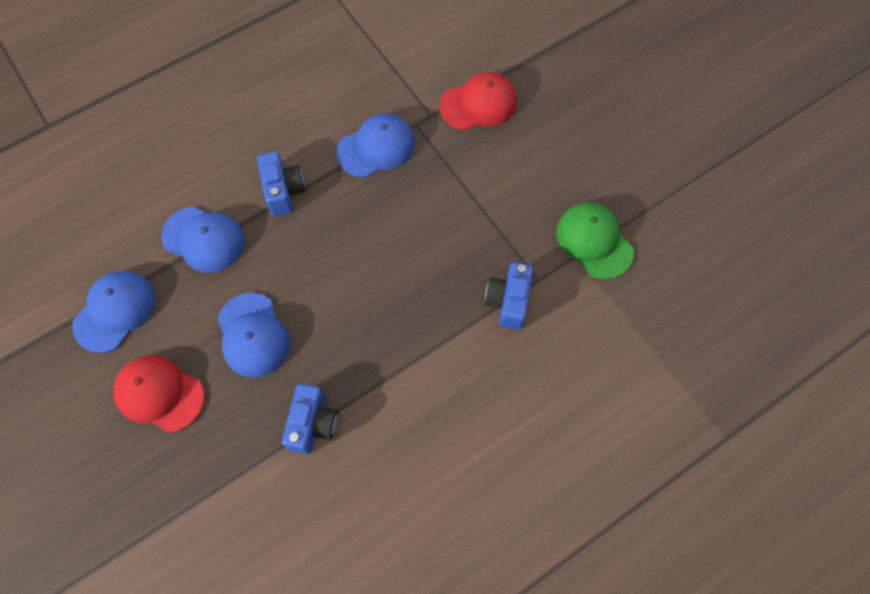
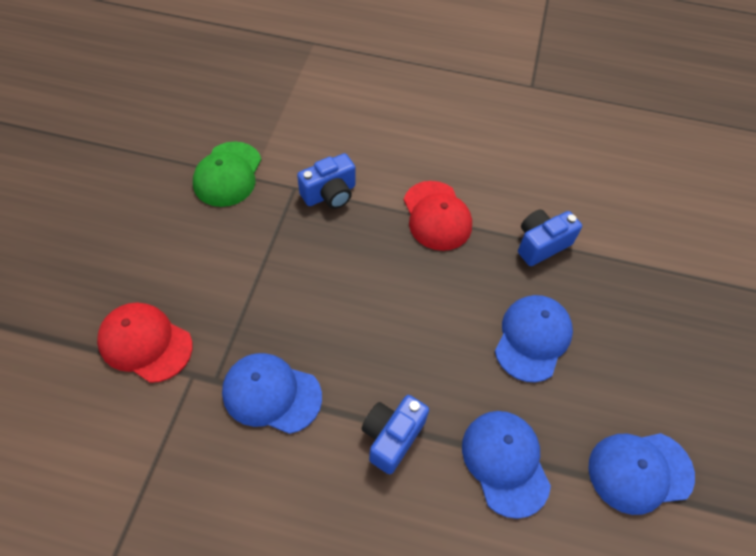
camera: 135 degrees left, 10 degrees down
red cap [113,355,205,433] -> red cap moved to [404,181,472,251]

